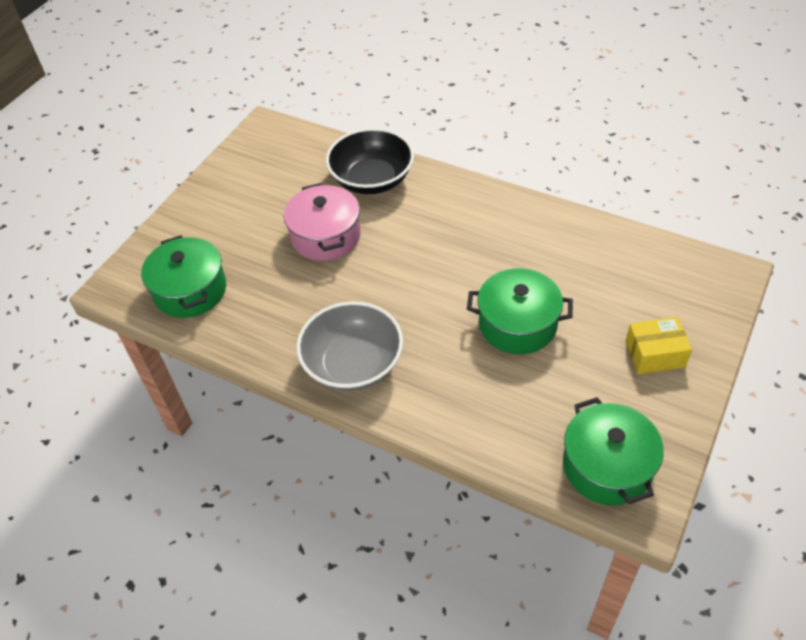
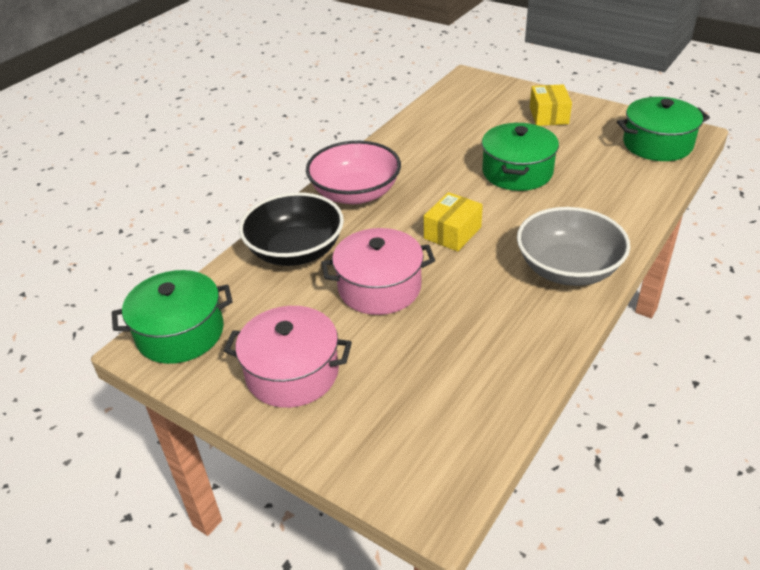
camera: 85 degrees left, 10 degrees down
green pot [141,235,226,318] -> green pot moved to [112,270,233,364]
none -> pink pot [224,306,352,408]
none -> pink bowl [306,141,401,204]
none -> yellow box [424,192,483,252]

